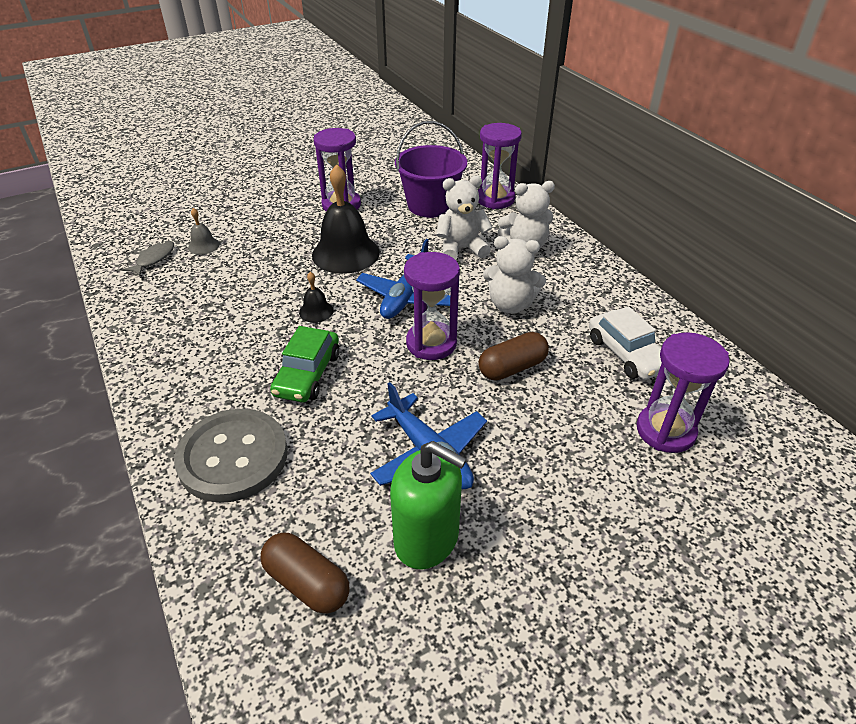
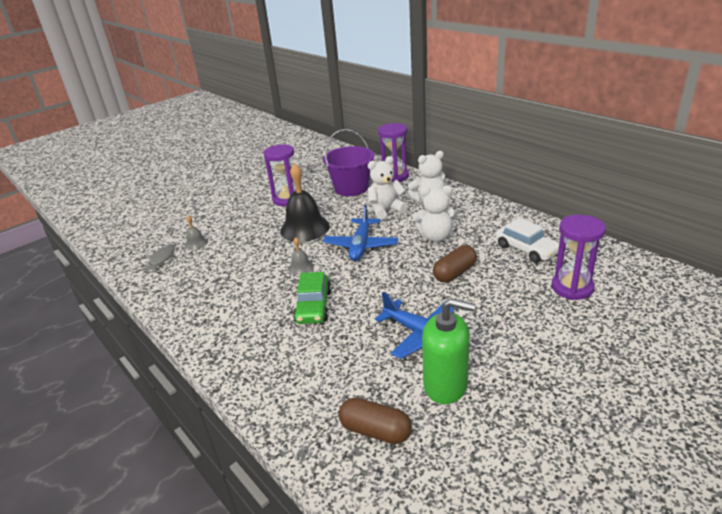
camera: 10 degrees left, 10 degrees down
grey button [174,409,288,503] -> none
black bell [299,272,334,323] -> grey bell [288,237,314,275]
purple hourglass [404,252,460,360] -> none

